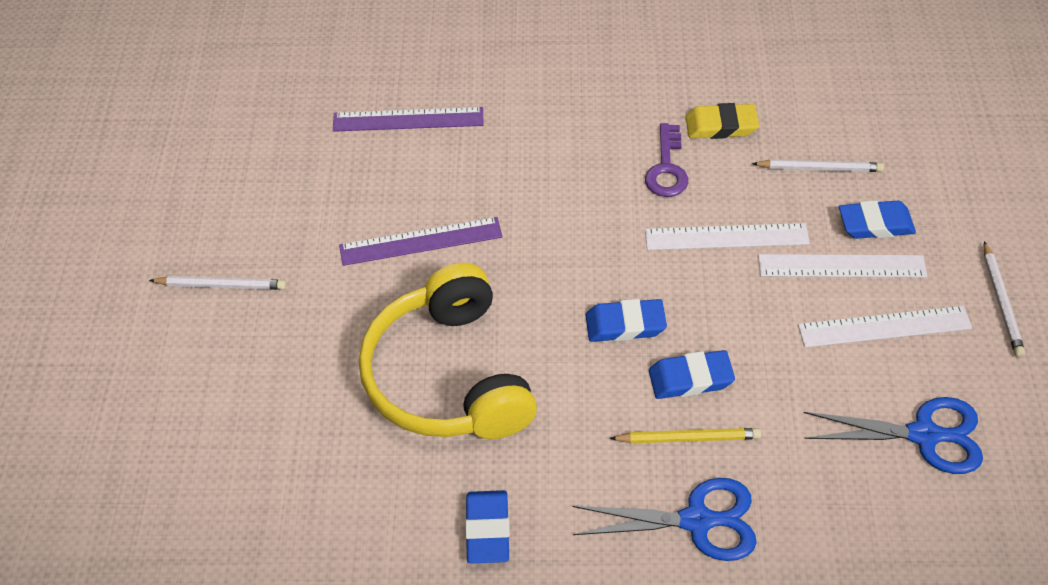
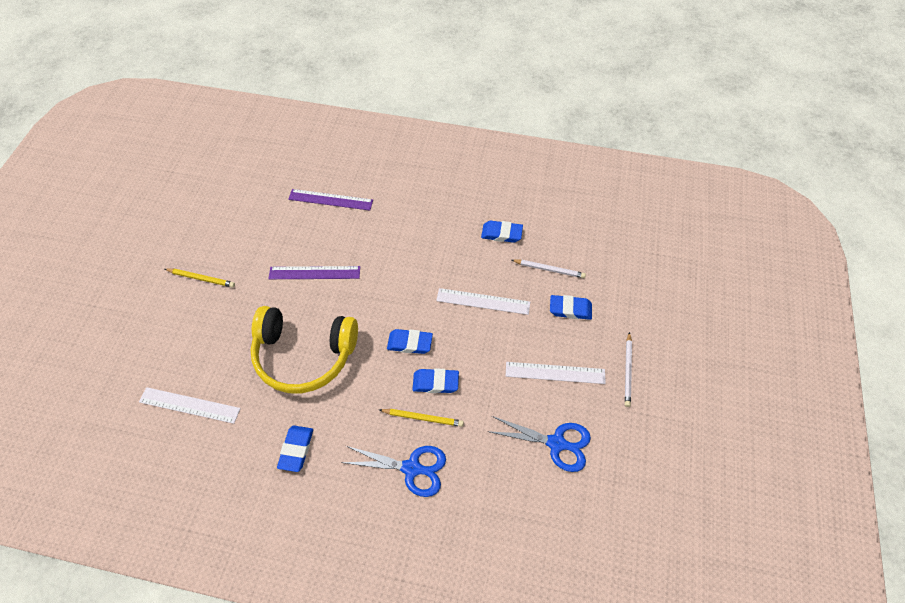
camera: 10 degrees right, 5 degrees up
white pencil [149,276,286,290] -> yellow pencil [165,268,235,288]
yellow headphones [359,263,537,439] -> yellow headphones turned 75 degrees counterclockwise [251,306,358,394]
purple key [645,123,688,197] -> none
yellow eraser [686,103,759,139] -> blue eraser [481,221,523,243]
white ruler [758,254,927,278] -> white ruler moved to [139,387,241,424]

